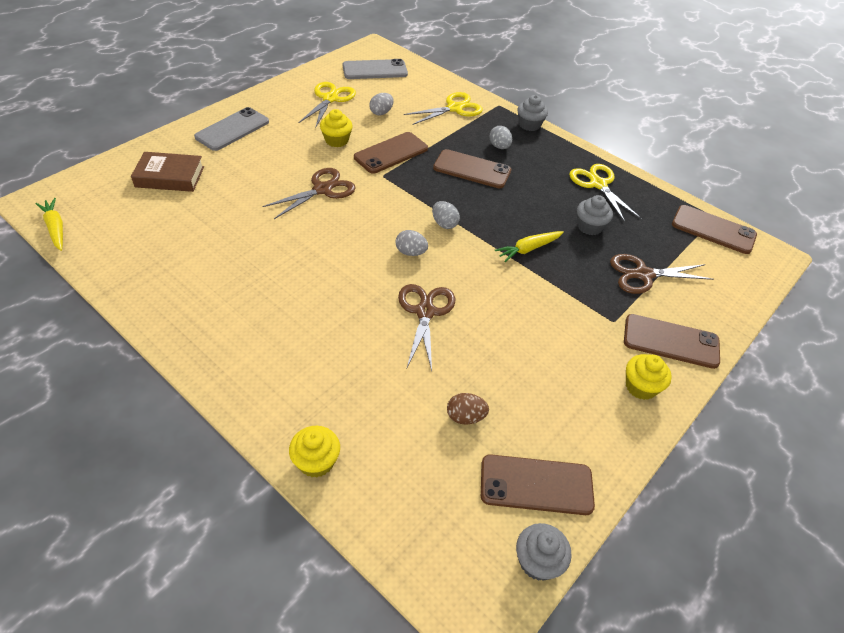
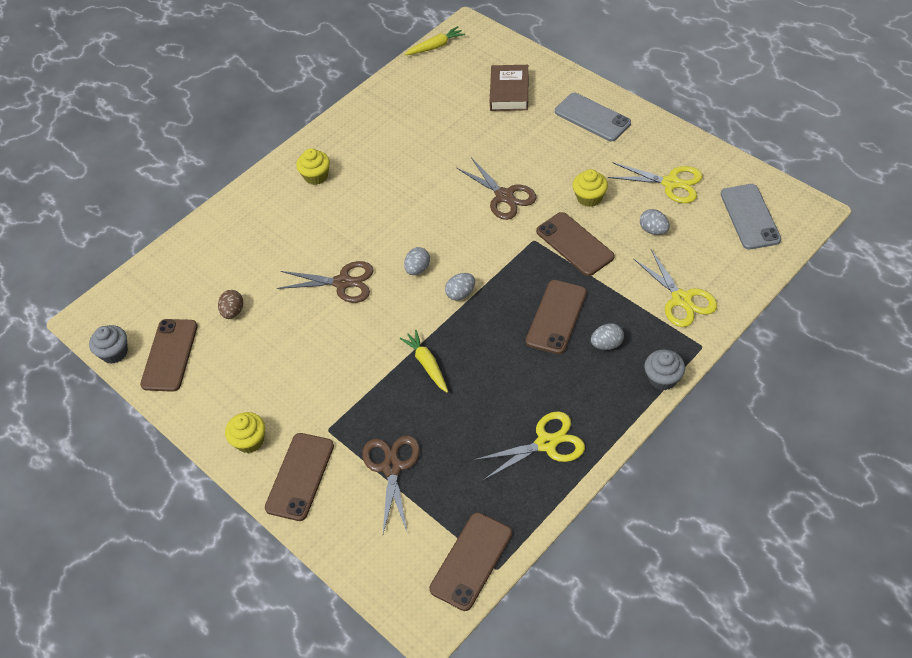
camera: 100 degrees right, 5 degrees up
yellow cupcake [289,426,340,478] -> yellow cupcake moved to [296,148,330,185]
grey cupcake [577,195,613,235] -> none

